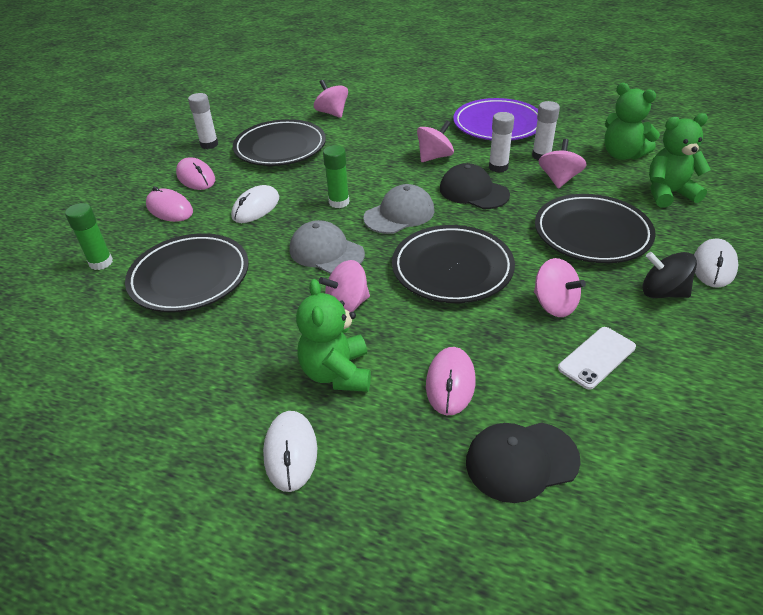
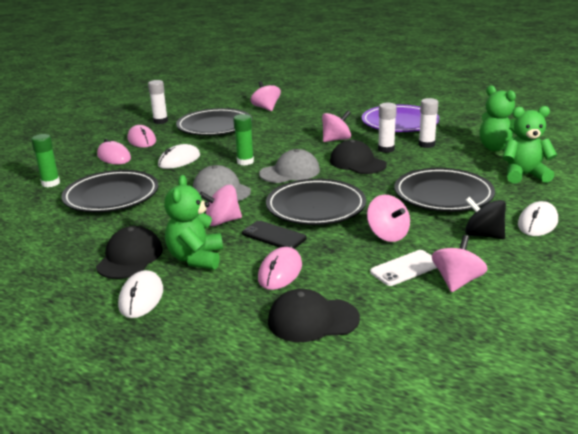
camera: 10 degrees right, 15 degrees down
pink spinning top [538,139,587,189] -> pink spinning top moved to [432,235,488,292]
none -> black cap [96,226,163,279]
none -> black phone [242,221,307,249]

